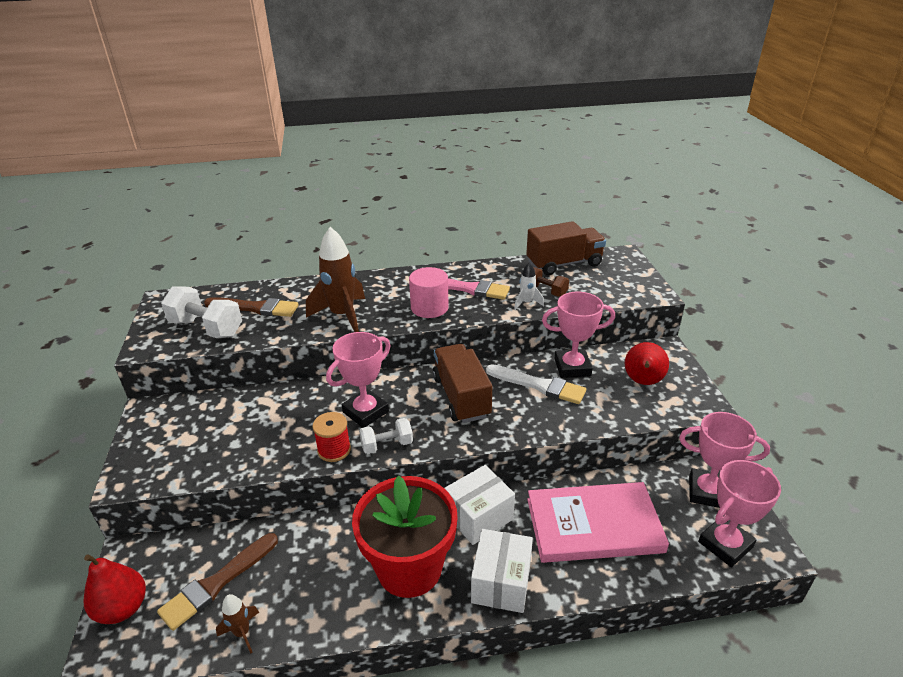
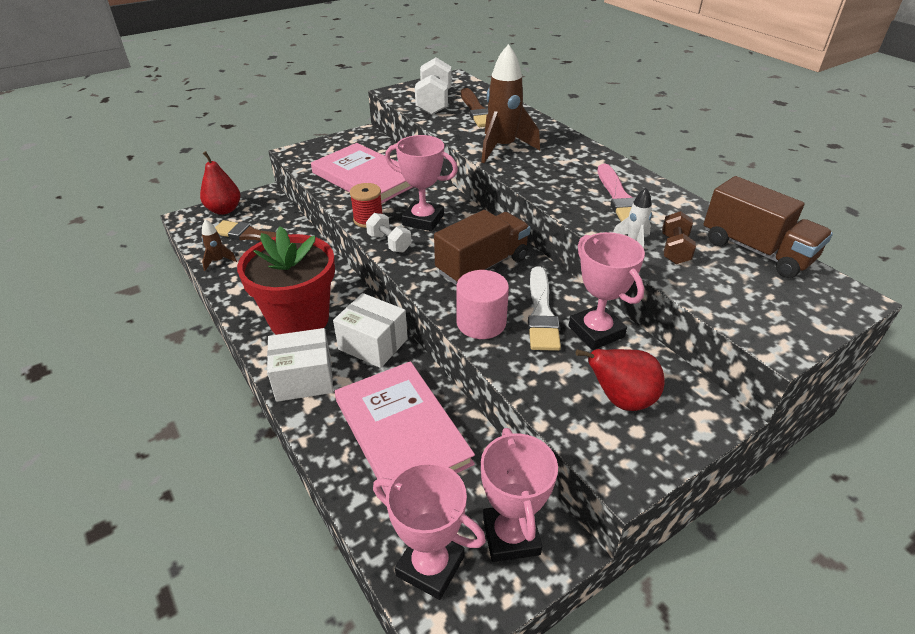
camera: 65 degrees right, 5 degrees up
pink cylinder [409,267,449,318] -> pink cylinder moved to [456,270,509,339]
none -> pink book [311,143,413,204]

